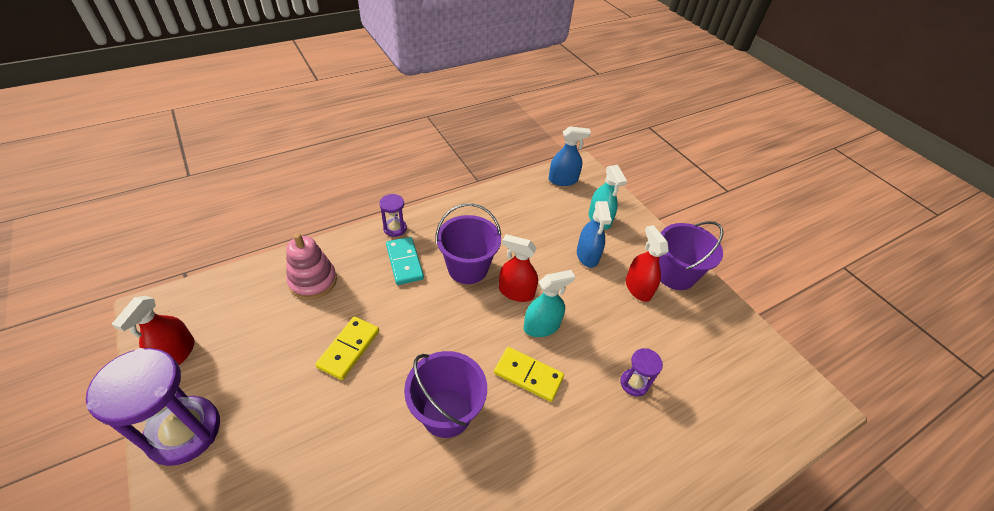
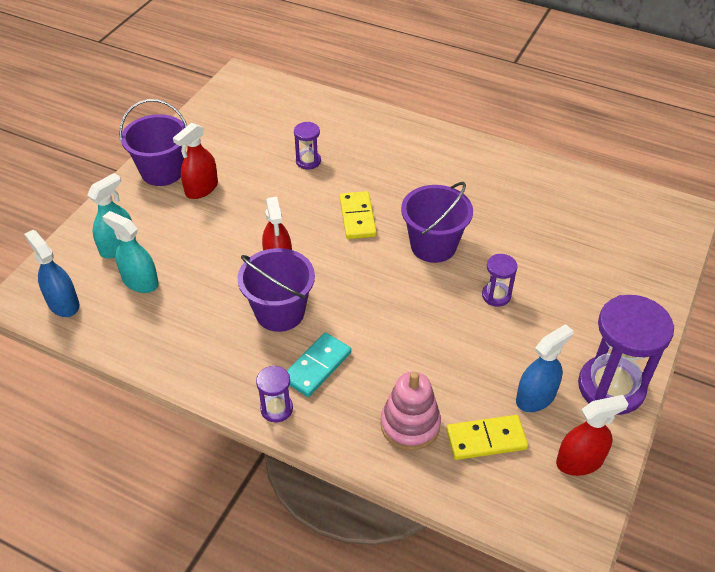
camera: 120 degrees left, 0 degrees up
yellow domino [315,316,379,380] -> yellow domino moved to [446,415,528,460]
turquoise spray bottle [524,270,575,337] -> turquoise spray bottle moved to [103,211,159,293]
blue spray bottle [577,201,612,268] -> blue spray bottle moved to [516,324,573,412]
none -> purple hourglass [482,254,518,307]

